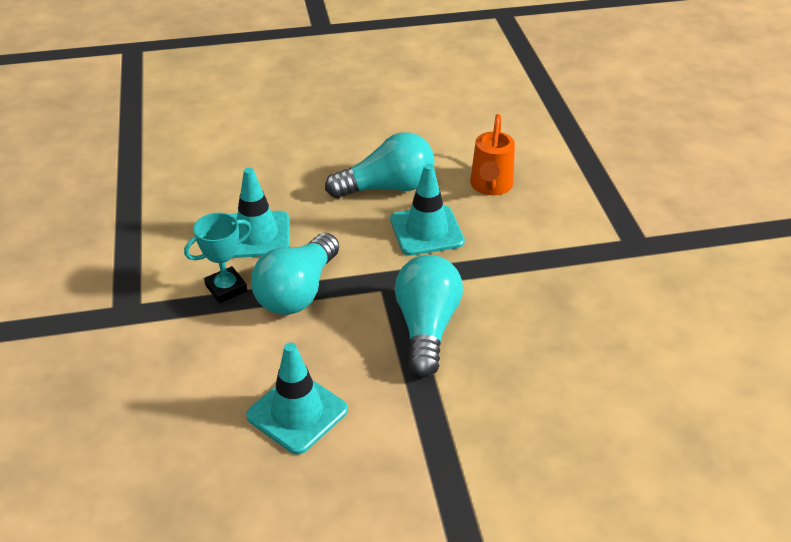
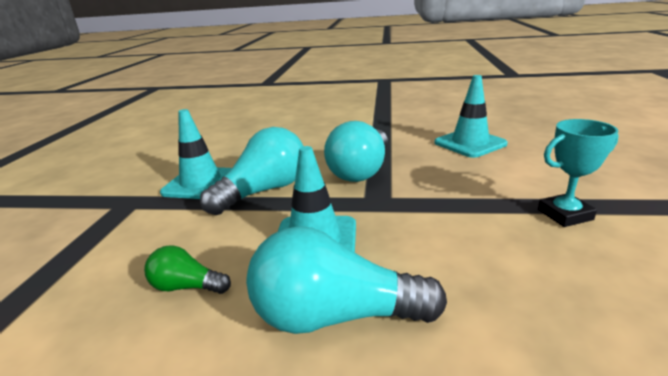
camera: 160 degrees left, 15 degrees down
turquoise traffic cone [230,168,290,258] -> turquoise traffic cone moved to [160,109,232,199]
turquoise light bulb [251,233,339,315] -> turquoise light bulb moved to [200,127,303,215]
orange watering can [470,114,515,195] -> green light bulb [144,245,231,294]

